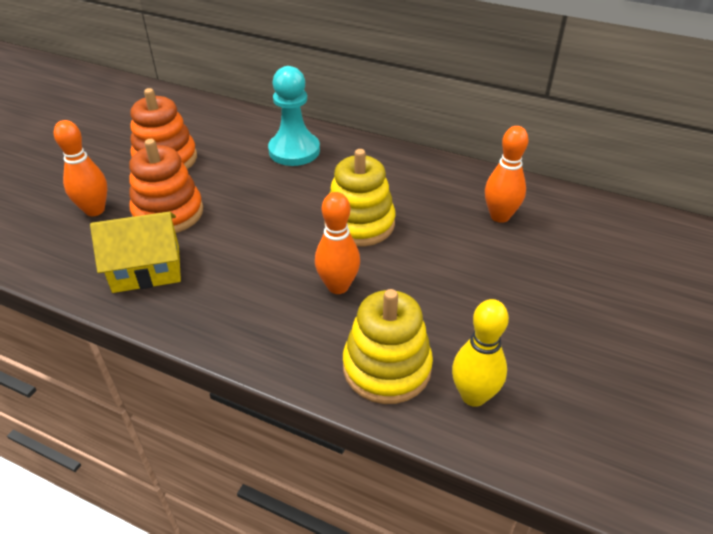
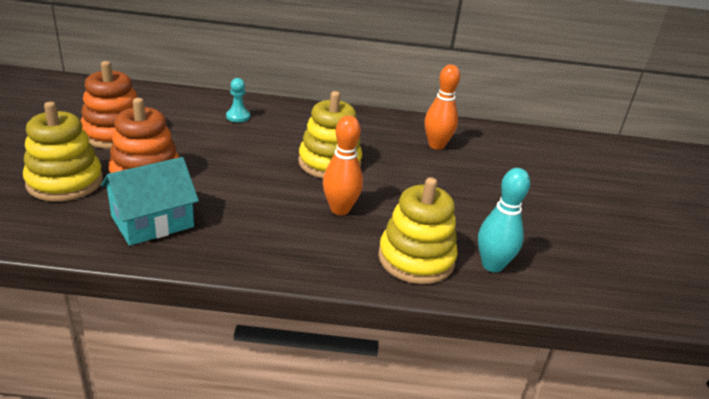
camera: 25 degrees left, 10 degrees down
orange bowling pin [54,120,107,216] -> yellow stacking toy [23,102,103,202]
yellow house [90,212,181,293] -> turquoise house [101,157,199,246]
turquoise pawn [268,66,320,166] -> turquoise pawn [226,78,250,122], size x0.50
yellow bowling pin [452,299,509,407] -> turquoise bowling pin [478,168,530,272]

